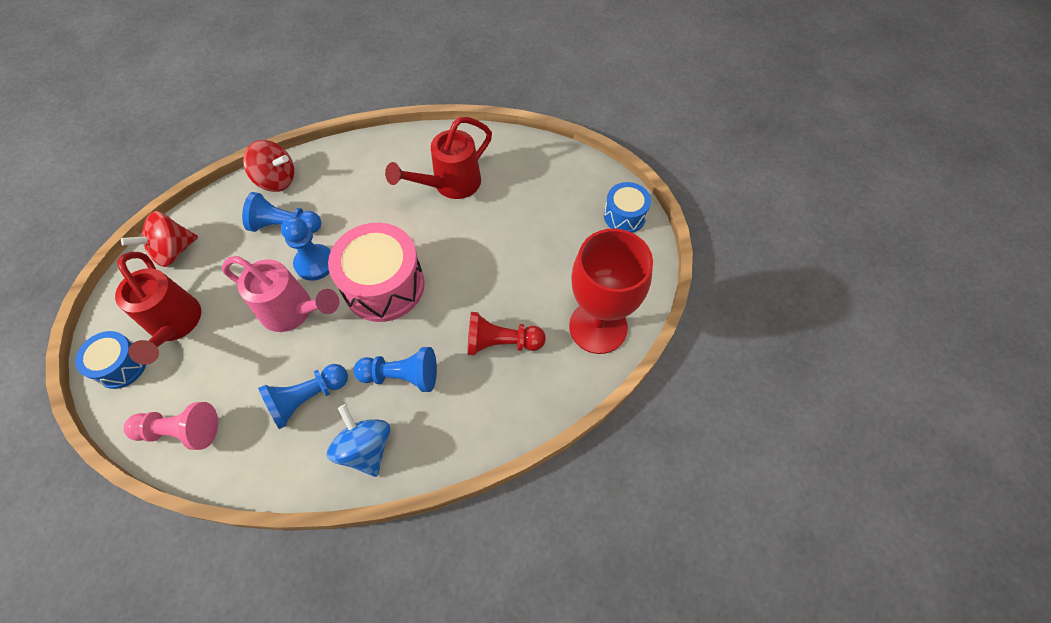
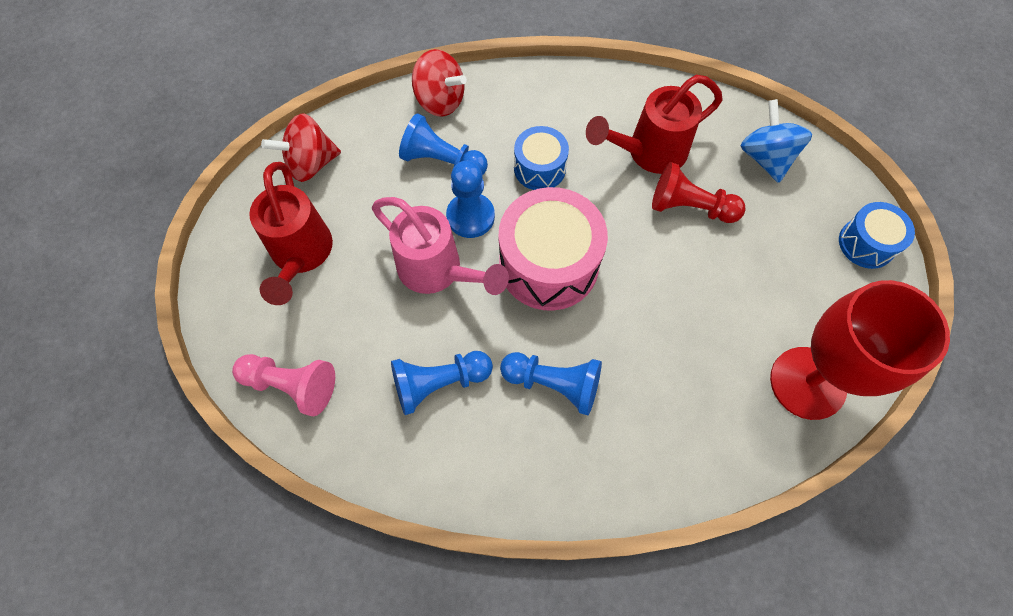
camera: 15 degrees right, 5 degrees up
blue drum [75,331,146,389] -> blue drum moved to [514,126,569,190]
blue spinning top [327,404,390,477] -> blue spinning top moved to [741,99,812,183]
red pawn [467,312,546,355] -> red pawn moved to [652,162,745,223]

